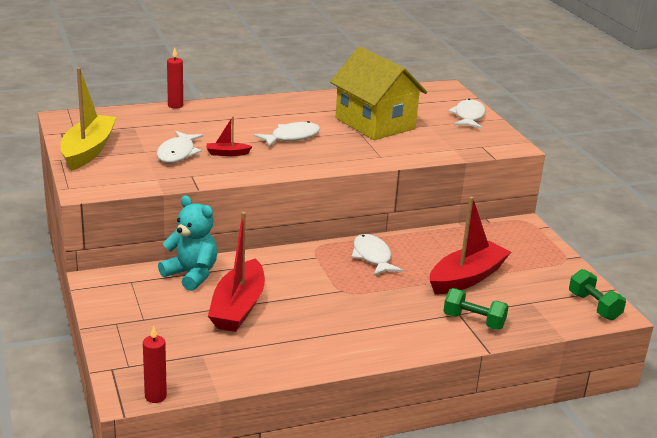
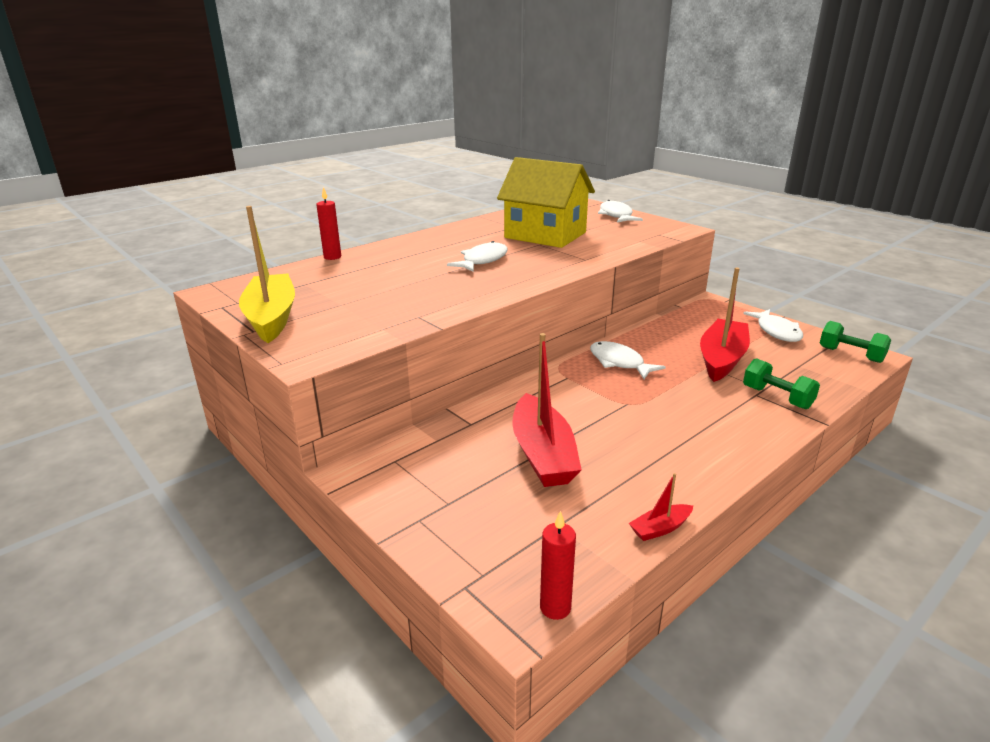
camera: 20 degrees left, 0 degrees up
white fish [157,131,203,163] -> white fish moved to [743,309,803,342]
turquoise teddy bear [158,195,217,291] -> none
red boat [207,116,253,156] -> red boat moved to [629,473,693,541]
green dumbbell [443,288,509,330] -> green dumbbell turned 45 degrees clockwise [743,358,820,409]

